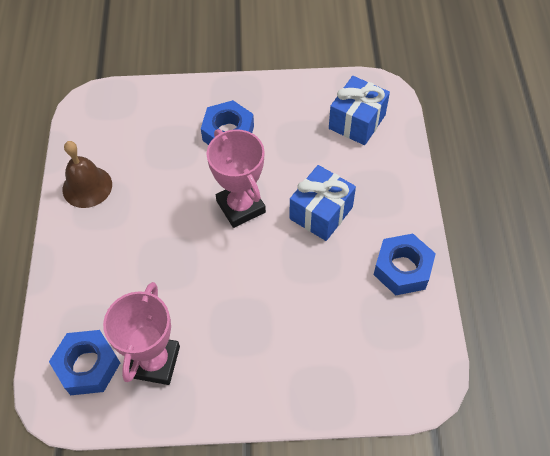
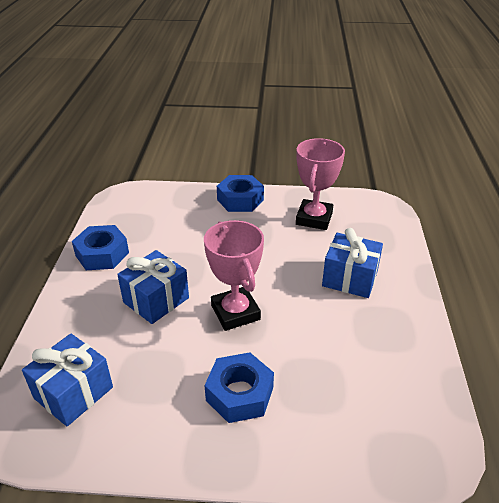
camera: 175 degrees left, 20 degrees down
blue nut [49,330,120,395] -> blue nut moved to [217,175,264,212]
brown bell [62,141,112,208] -> none
none -> blue gift [322,228,383,298]

